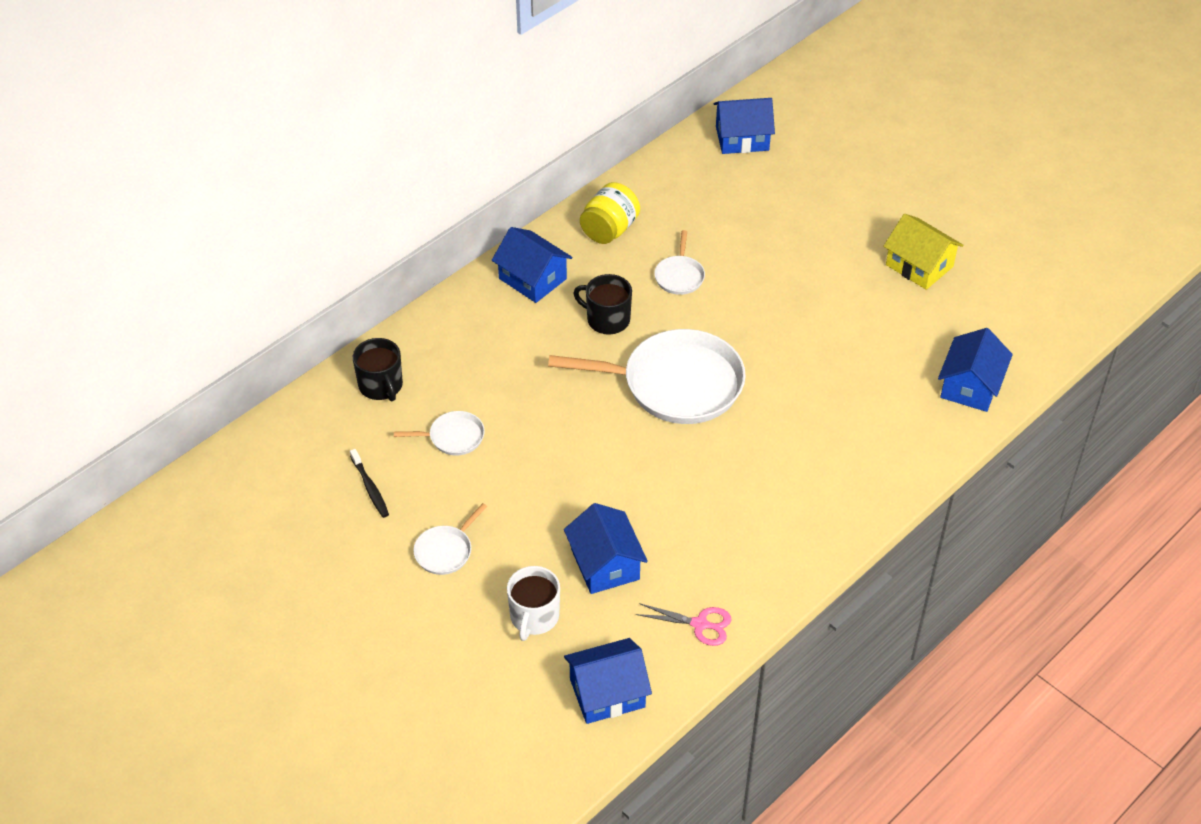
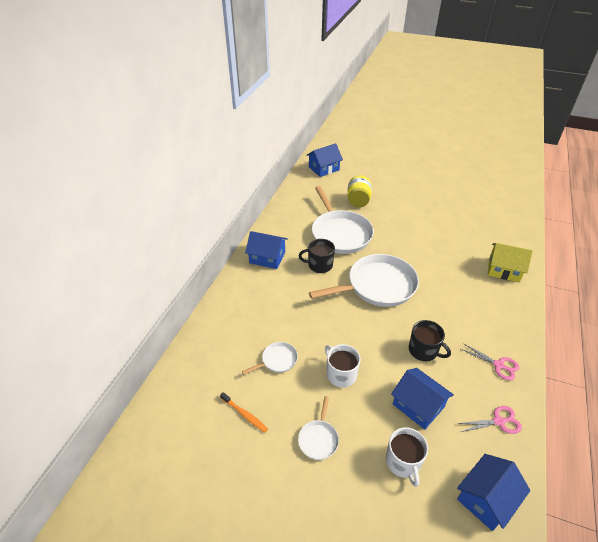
camera: 25 degrees left, 5 degrees down
black toothbrush [350,449,389,518] -> orange toothbrush [220,392,268,432]
black mug [353,338,403,401] -> black mug moved to [409,320,451,361]
yellow jar [580,182,640,244] -> yellow jar moved to [347,175,372,208]
white pan [654,230,705,295] -> white pan [312,186,374,254], size x2.23
yellow house [883,214,963,290] -> yellow house moved to [488,243,533,282]
blue house [938,328,1013,412] -> none
none -> white mug [325,344,361,388]
none -> pink scissors [461,343,519,381]

